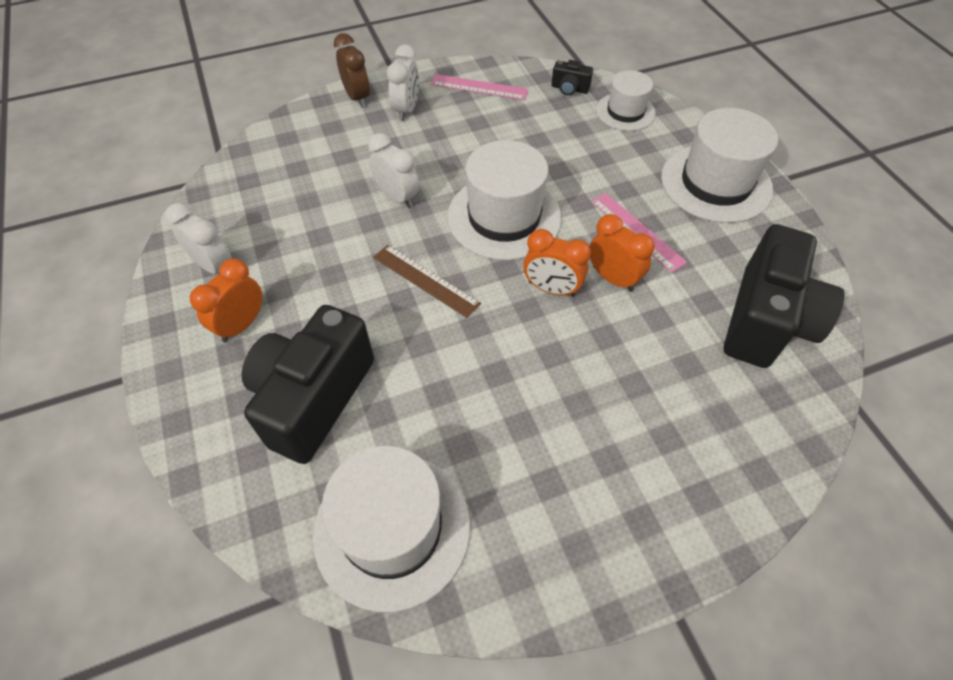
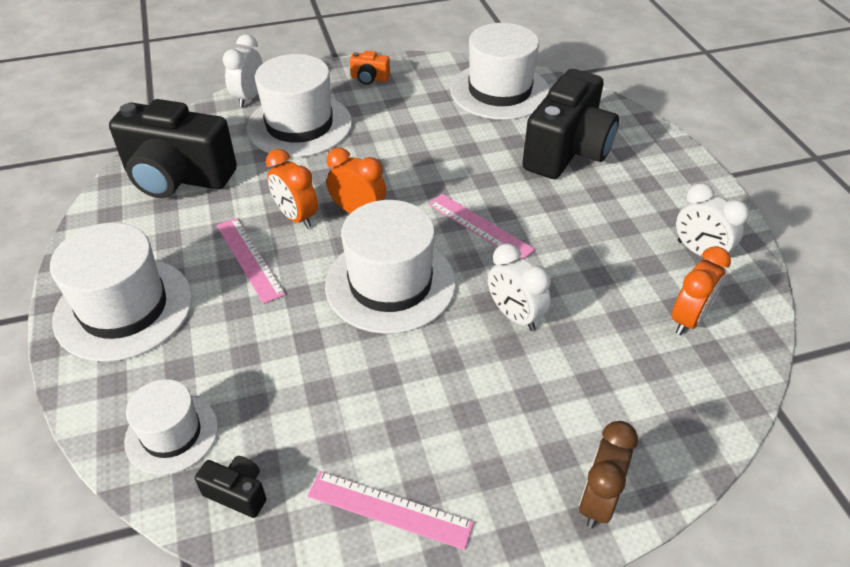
camera: 175 degrees left, 10 degrees down
orange clock [190,258,262,342] -> orange clock moved to [672,246,731,335]
brown clock [334,33,370,108] -> brown clock turned 45 degrees clockwise [579,421,638,529]
brown ruler [373,245,481,318] -> pink ruler [428,194,535,259]
white clock [387,44,419,121] -> white clock moved to [223,34,263,107]
black camera [724,224,845,368] -> black camera turned 105 degrees counterclockwise [109,99,237,198]
none -> white hat [246,54,352,157]
none -> orange camera [350,51,390,85]

